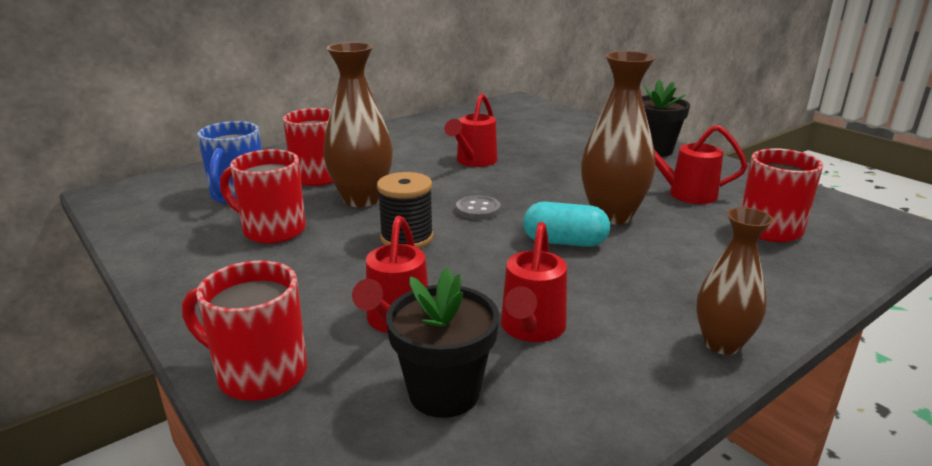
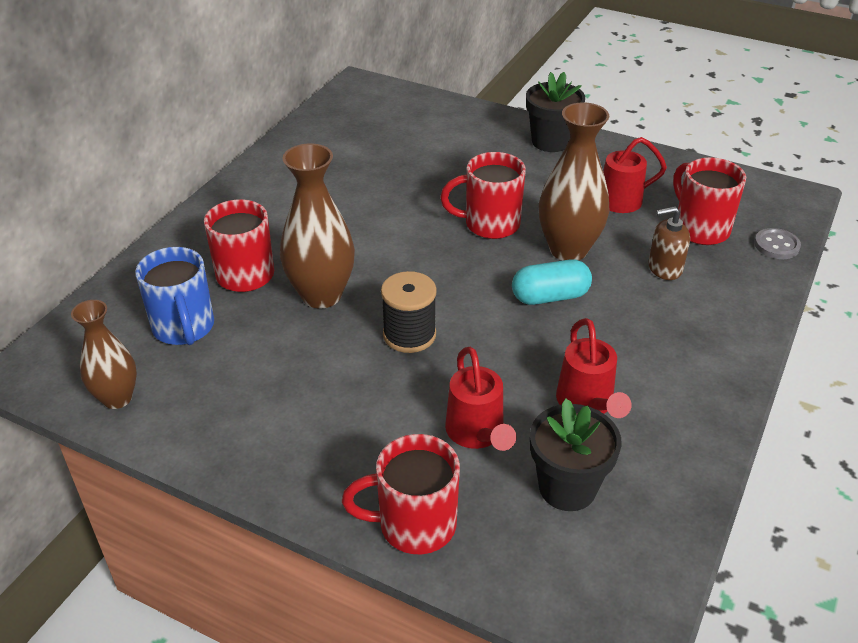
camera: 25 degrees left, 15 degrees up
red mug [220,149,306,244] -> red mug moved to [440,152,526,239]
red watering can [444,93,497,167] -> none
grey button [456,195,500,220] -> grey button moved to [754,228,801,259]
brown vase [696,207,774,355] -> brown vase moved to [71,300,137,409]
none -> brown soap dispenser [648,206,690,280]

